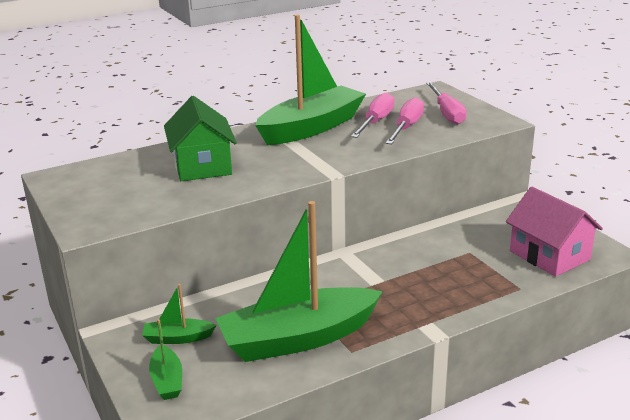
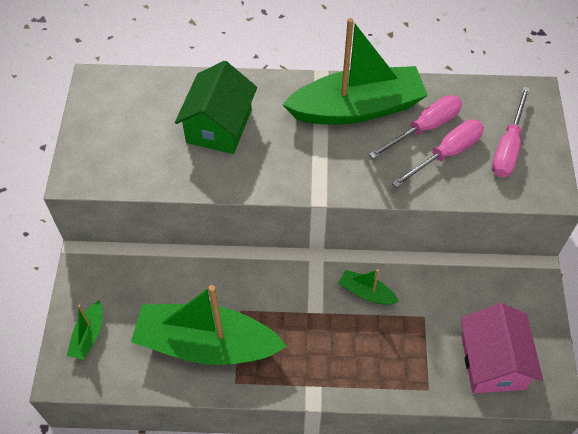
camera: 30 degrees right, 30 degrees up
green boat [142,284,216,344] -> green boat moved to [339,269,399,305]

